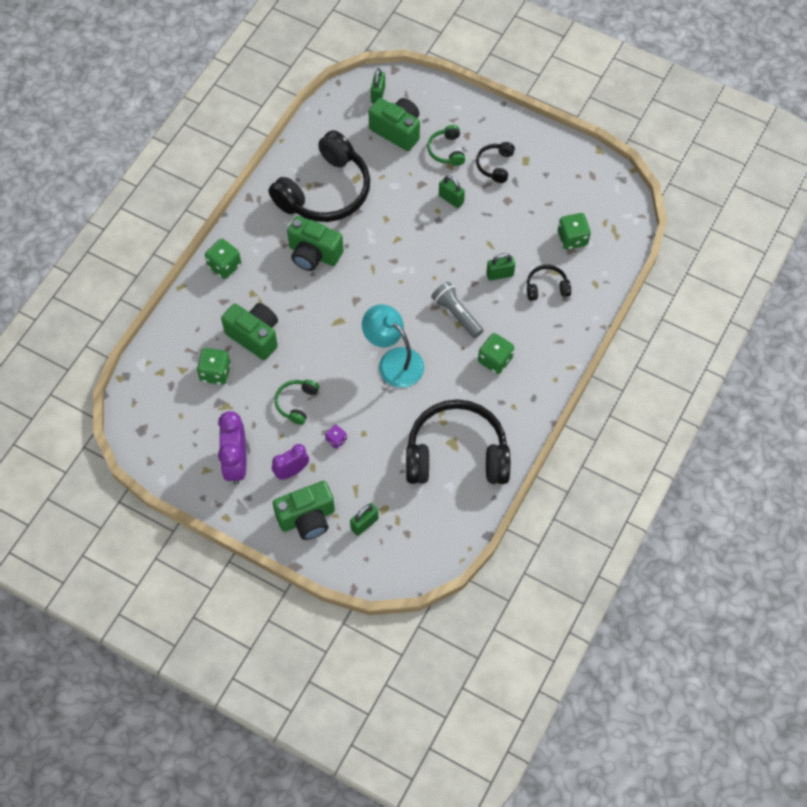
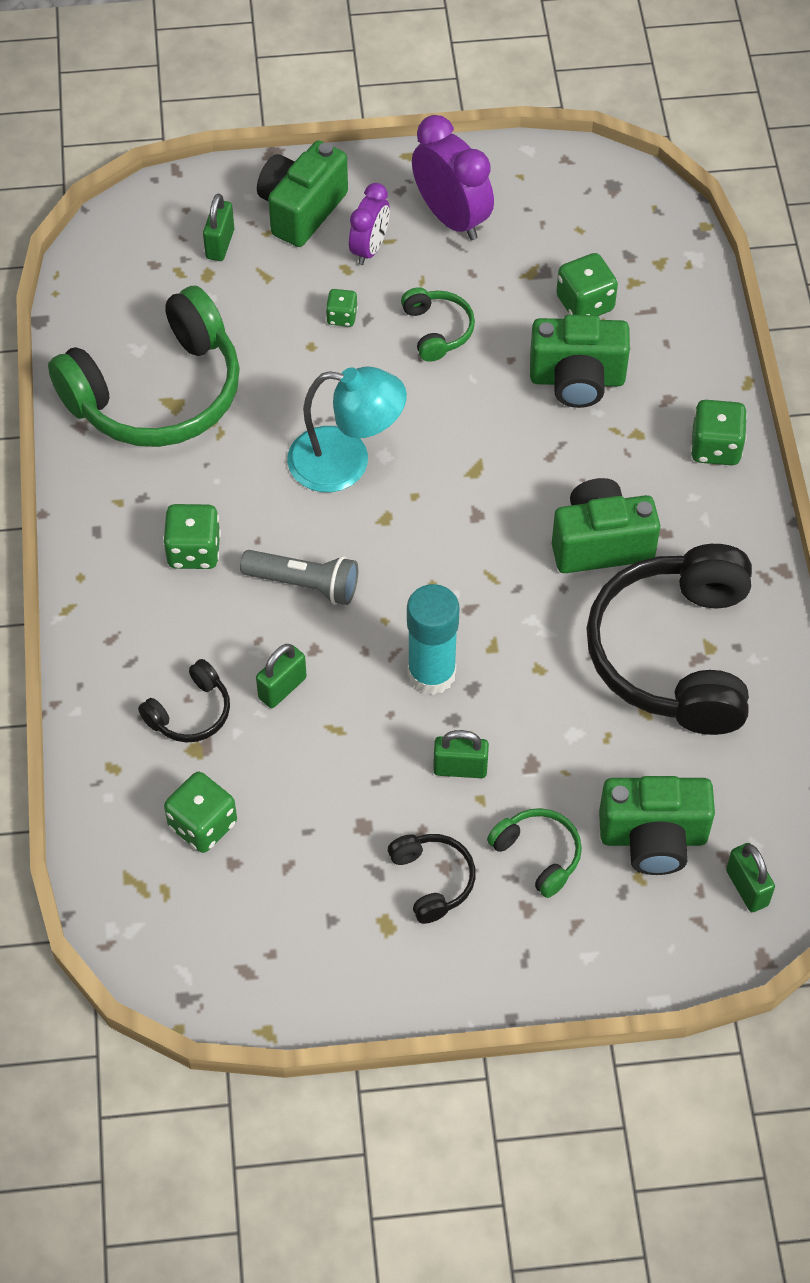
camera: 145 degrees right, 5 degrees down
purple dice [325,424,347,449] -> green dice [326,289,358,327]
black headphones [406,399,510,484] -> green headphones [48,286,240,447]
none -> turquoise glue stick [407,584,460,695]

